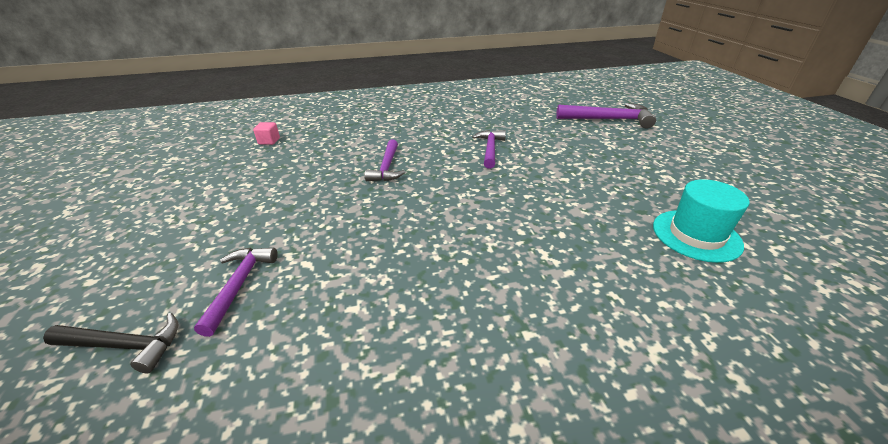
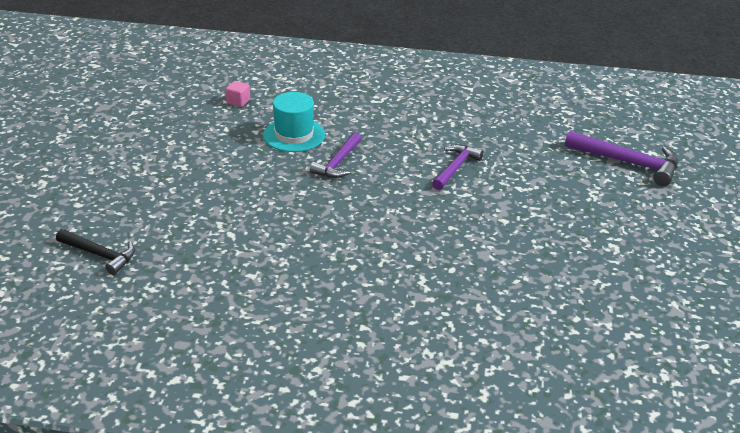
camera: 20 degrees right, 0 degrees up
purple hammer [194,248,278,337] -> none
turquoise hat [653,179,749,263] -> turquoise hat moved to [263,92,325,152]

